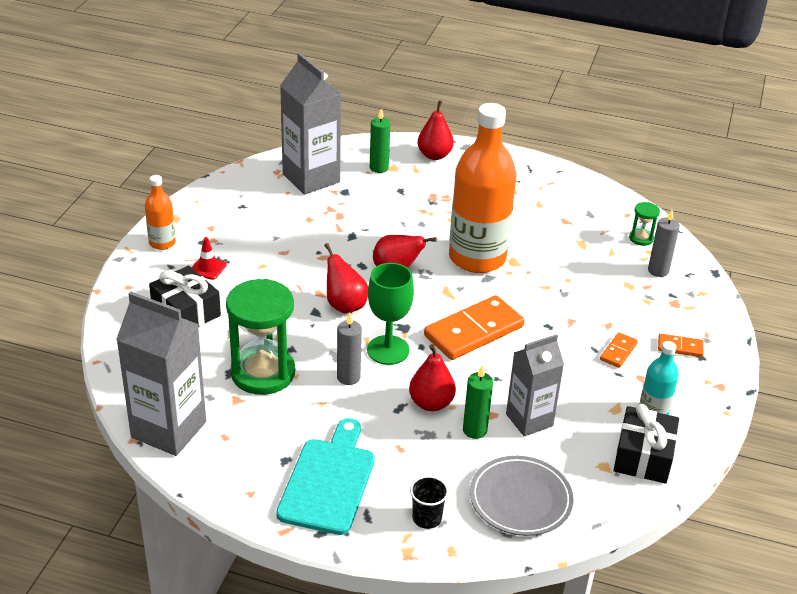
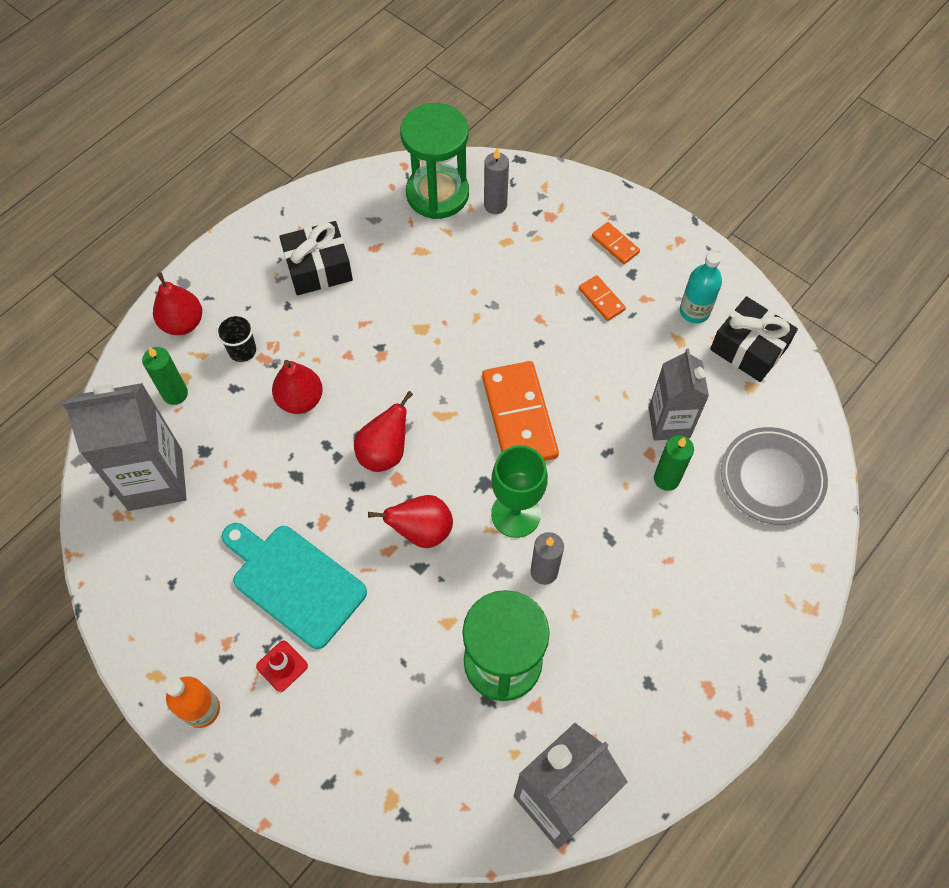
camera: 65 degrees left, 25 degrees up
black gift [149,266,221,327] -> black gift moved to [279,221,353,295]
turquoise cutting board [276,418,375,535] -> turquoise cutting board moved to [222,523,367,649]
red pear [409,344,456,411] -> red pear moved to [272,360,323,414]
black cup [410,476,449,529] -> black cup moved to [216,314,256,362]
orange bottle [449,103,516,273] -> none
green hourglass [629,202,660,246] -> green hourglass [400,103,469,219], size x2.27
orange domino [658,334,704,357] -> orange domino turned 75 degrees counterclockwise [592,222,640,264]

